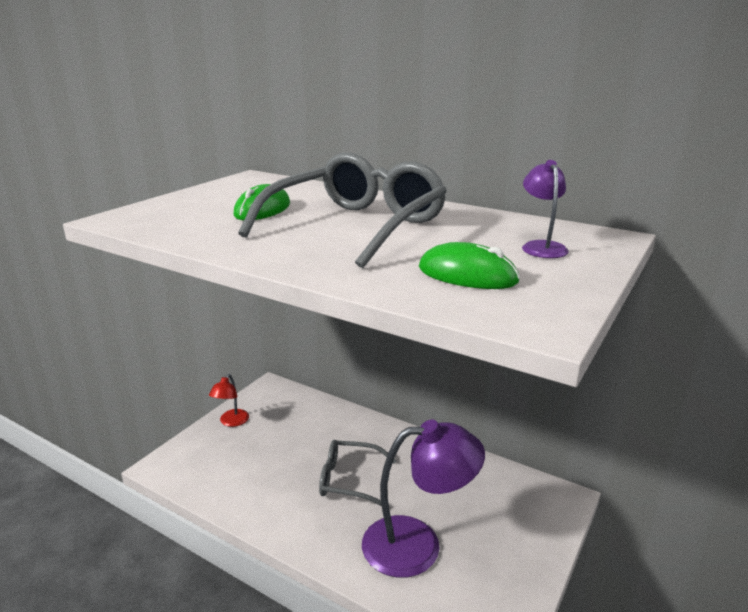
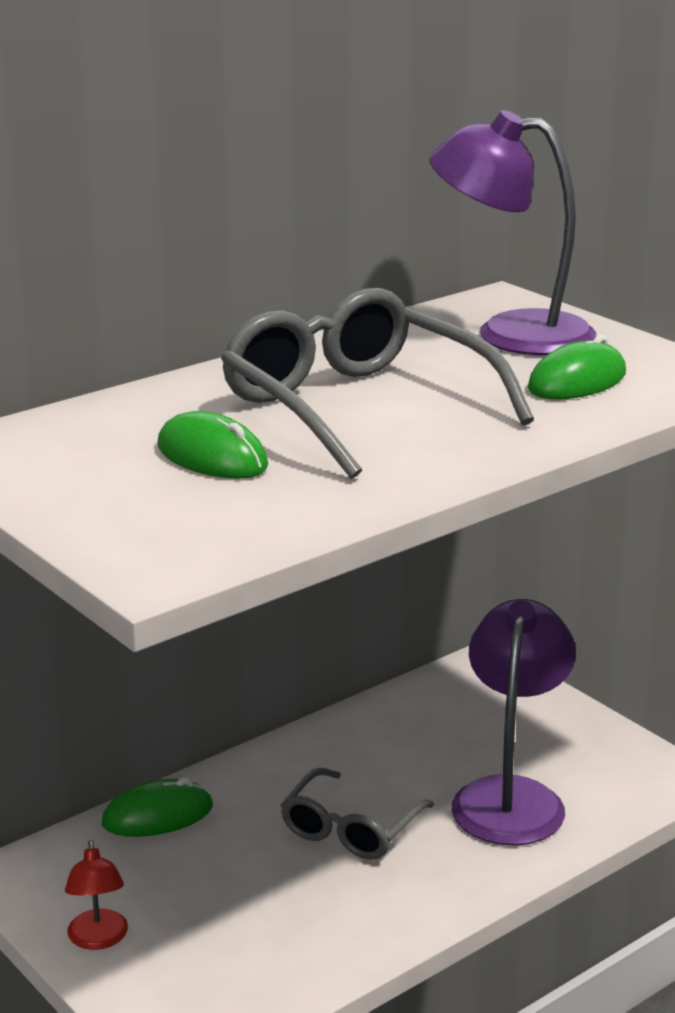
camera: 70 degrees left, 0 degrees up
red lamp [209,374,249,427] -> red lamp turned 45 degrees clockwise [65,840,128,950]
purple lamp [522,160,569,258] -> purple lamp [429,110,596,355], size x2.07
none -> green mouse [102,777,213,837]

